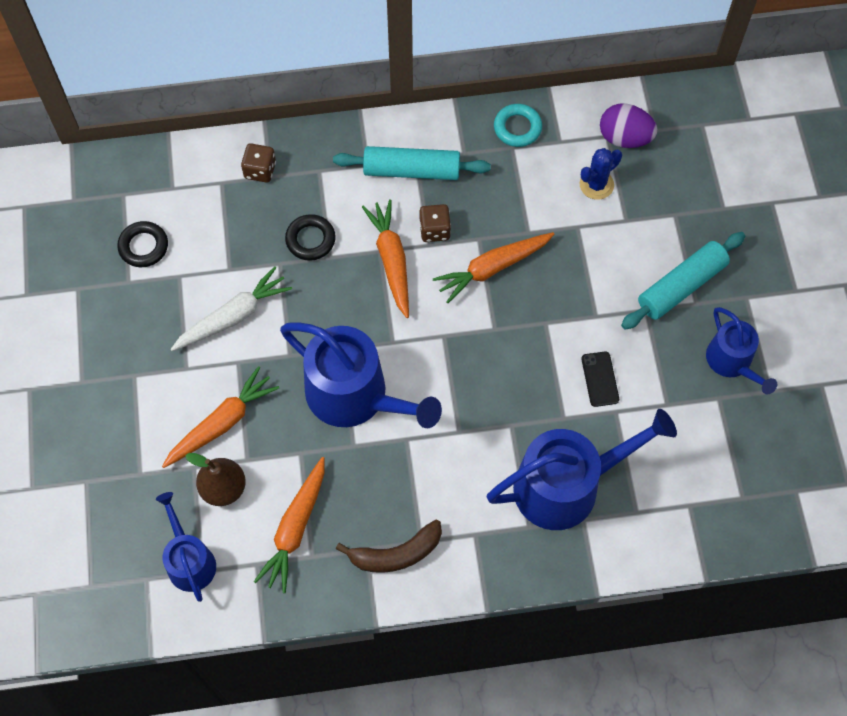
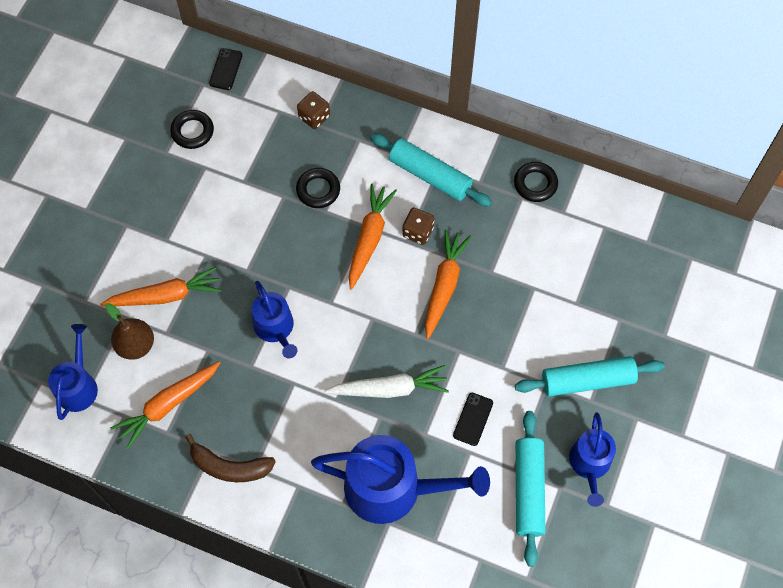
camera: 30 degrees right, 0 degrees up
white carrot [170,266,292,351] -> white carrot moved to [324,365,449,398]
blue watering can [280,322,442,428] -> blue watering can [251,281,297,358], size x0.57
orange carrot [433,232,554,303] -> orange carrot turned 105 degrees clockwise [425,230,471,339]
turquoise ring [494,104,542,147] -> black ring [514,162,558,202]
blue cactus [580,148,622,200] -> none
purple egg [600,104,657,148] -> none
none -> black phone [209,48,242,90]
none -> turquoise rolling pin [516,411,545,567]

